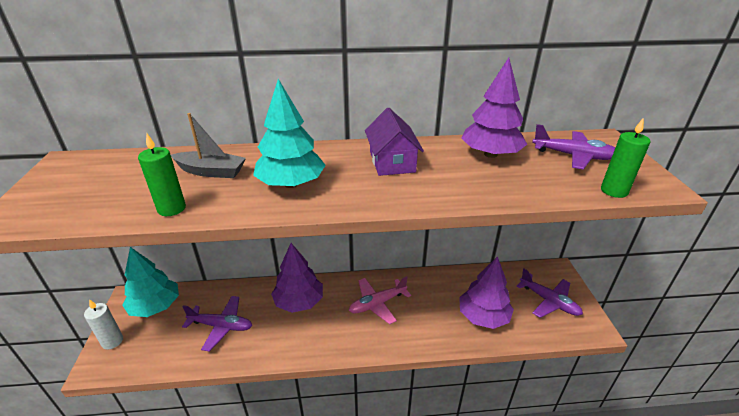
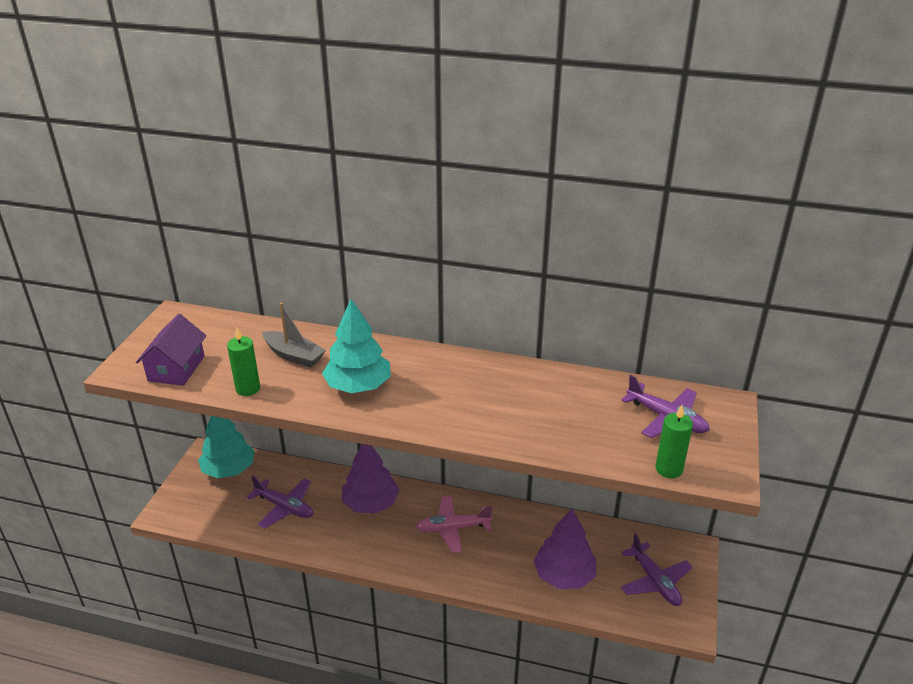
camera: 20 degrees right, 0 degrees up
white candle [84,299,123,350] -> none
purple house [365,108,424,176] -> purple house moved to [136,314,206,386]
purple tree [461,58,528,158] -> none

